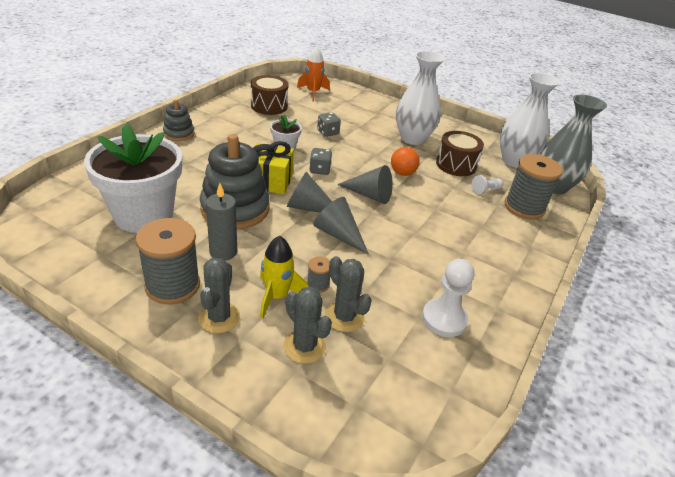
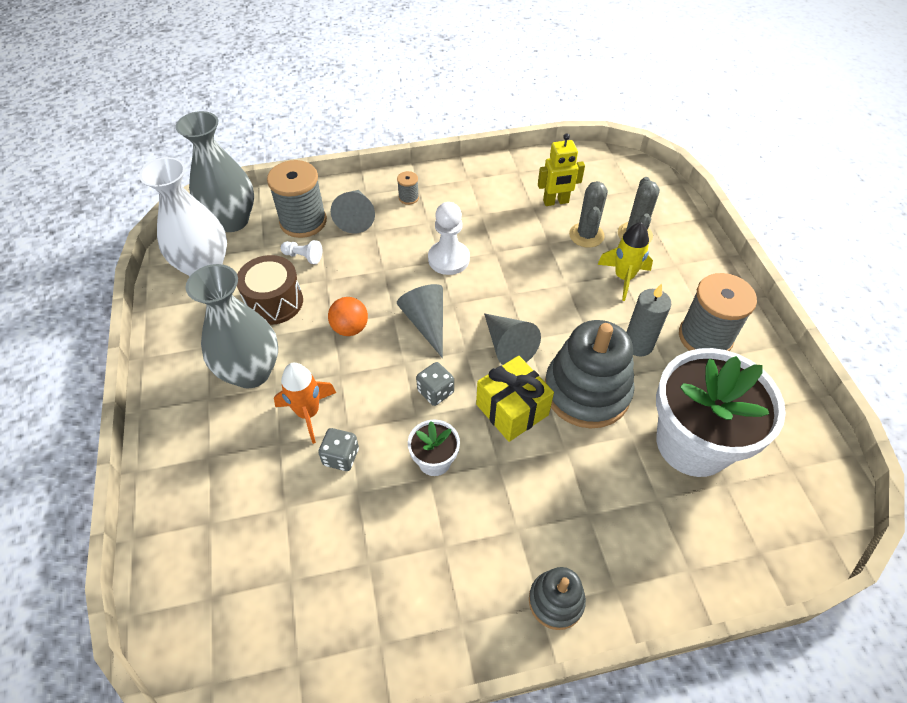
camera: 130 degrees left, 15 degrees up
grey cactus [198,258,240,333] -> none
brown drum [251,75,289,115] -> none
orange rocket [297,46,330,101] -> orange rocket moved to [274,363,336,444]
grey spool [307,257,330,293] -> grey spool moved to [397,171,419,205]
grey cone [313,197,369,255] -> grey cone moved to [330,190,375,233]
white vase [396,51,445,145] -> grey vase [185,264,278,389]
white pawn [422,259,474,337] -> white pawn moved to [428,202,470,275]
none -> yellow robot [538,133,585,206]

